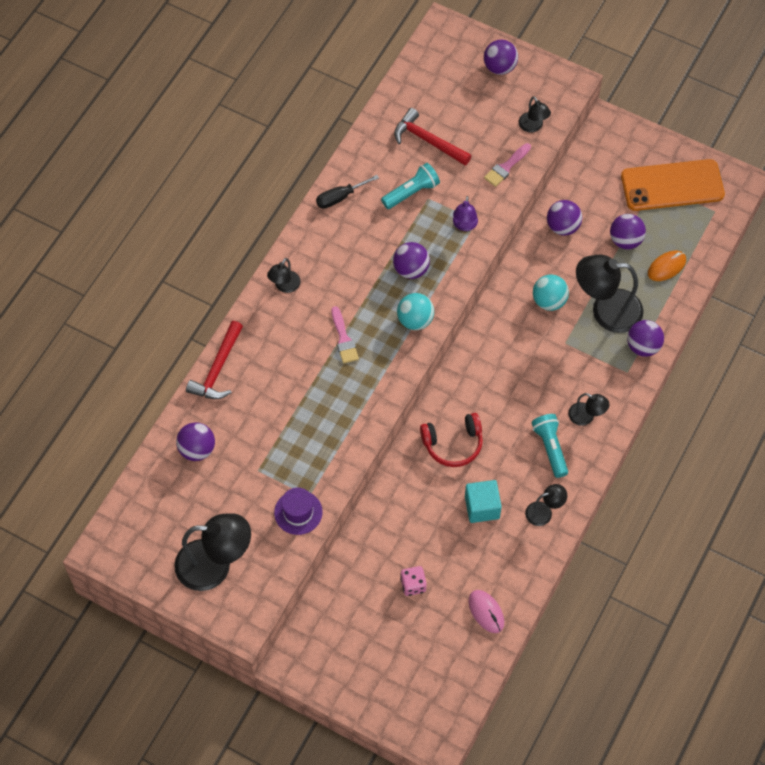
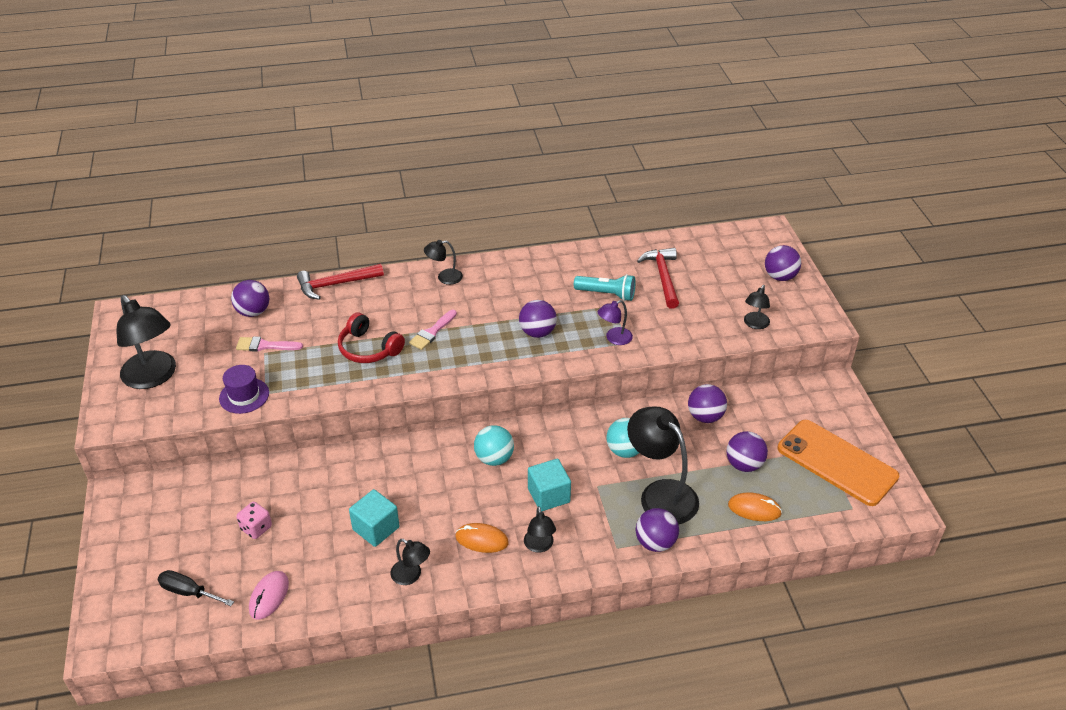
camera: 50 degrees right, 20 degrees down
black screwdriver [316,175,379,209] -> black screwdriver moved to [158,570,234,606]
turquoise ball [397,293,434,330] -> turquoise ball moved to [474,425,514,466]
red headphones [420,413,483,467] -> red headphones moved to [338,312,405,363]
pink brush [484,143,531,187] -> pink brush moved to [236,336,303,352]
turquoise flashlight [532,414,568,478] -> orange mouse [455,523,509,553]
none -> turquoise cube [528,459,571,512]

